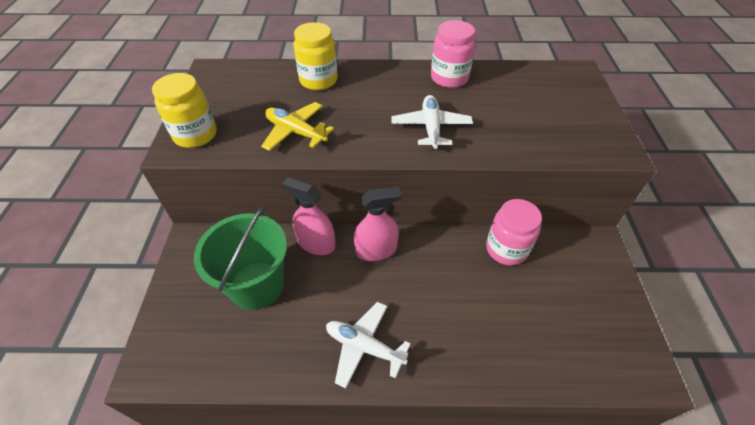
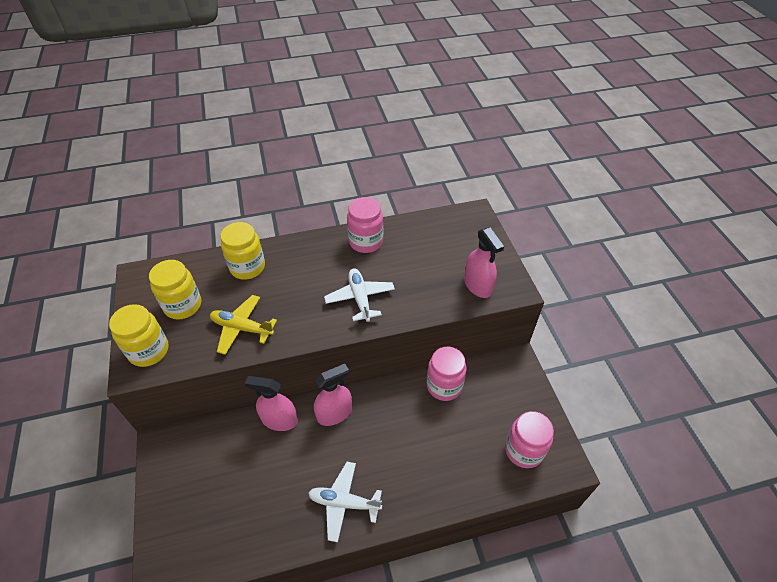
camera: 15 degrees left, 0 degrees up
green bucket [194,207,287,310] -> none
none -> yellow jar [149,260,201,320]
none -> pink spray bottle [464,228,504,298]
none -> pink jar [505,411,554,468]

